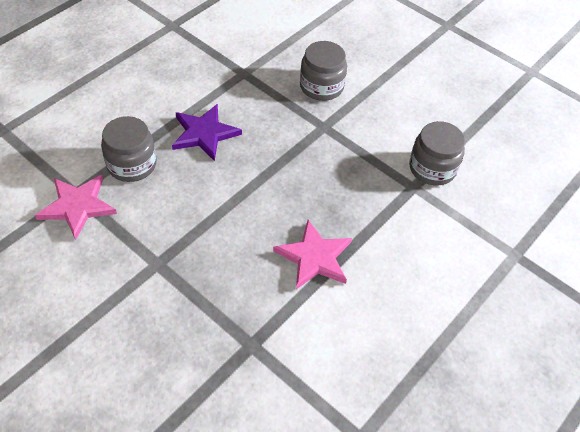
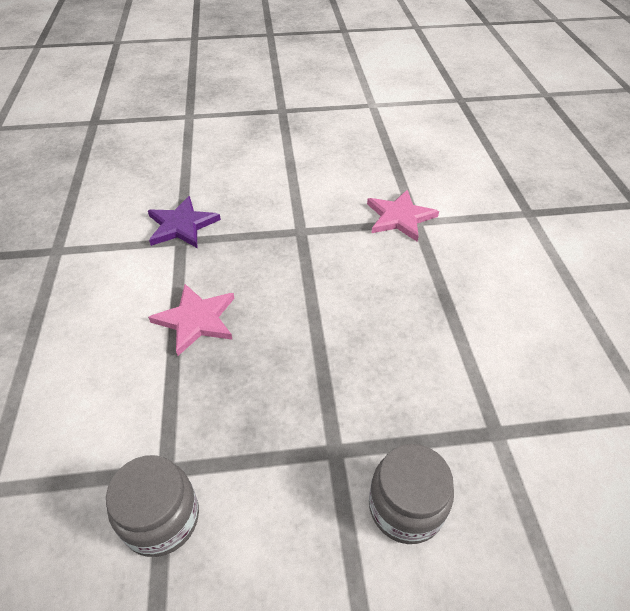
camera: 135 degrees right, 5 degrees down
grey jar [101,116,157,182] -> none
purple star [172,104,242,161] -> purple star moved to [148,196,221,248]

